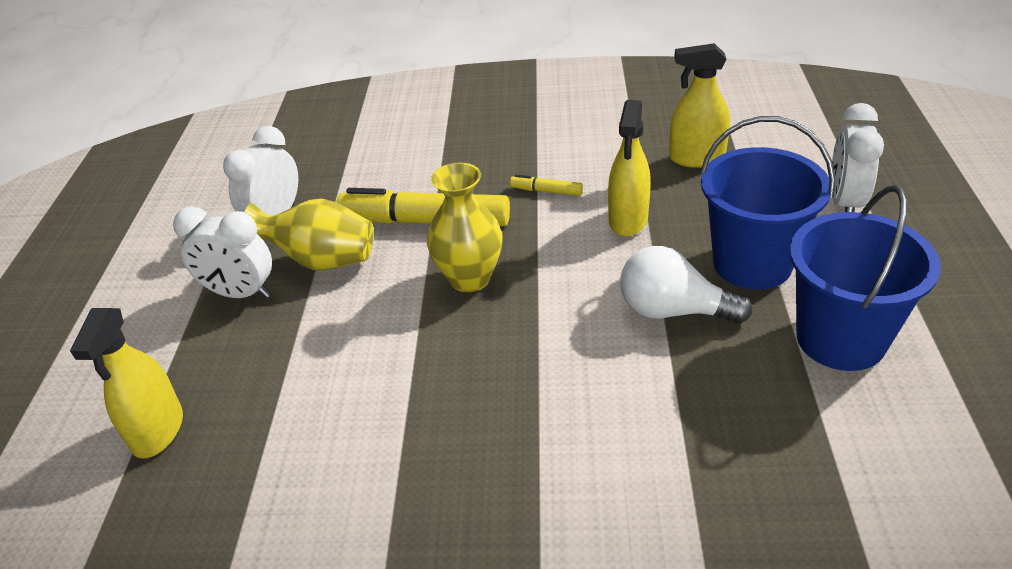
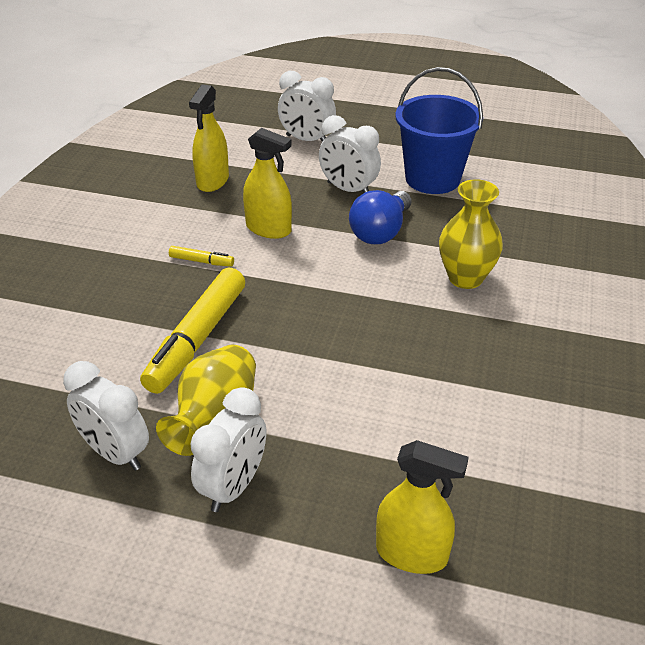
camera: 80 degrees left, 0 degrees up
yellow vase [427,162,503,292] -> yellow vase moved to [439,179,503,289]
yellow marker [510,175,583,196] -> yellow marker turned 105 degrees counterclockwise [169,246,234,267]
white light bulb [620,246,753,324] -> blue light bulb [349,190,411,244]
blue bucket [700,116,835,290] -> white clock [319,115,381,193]

